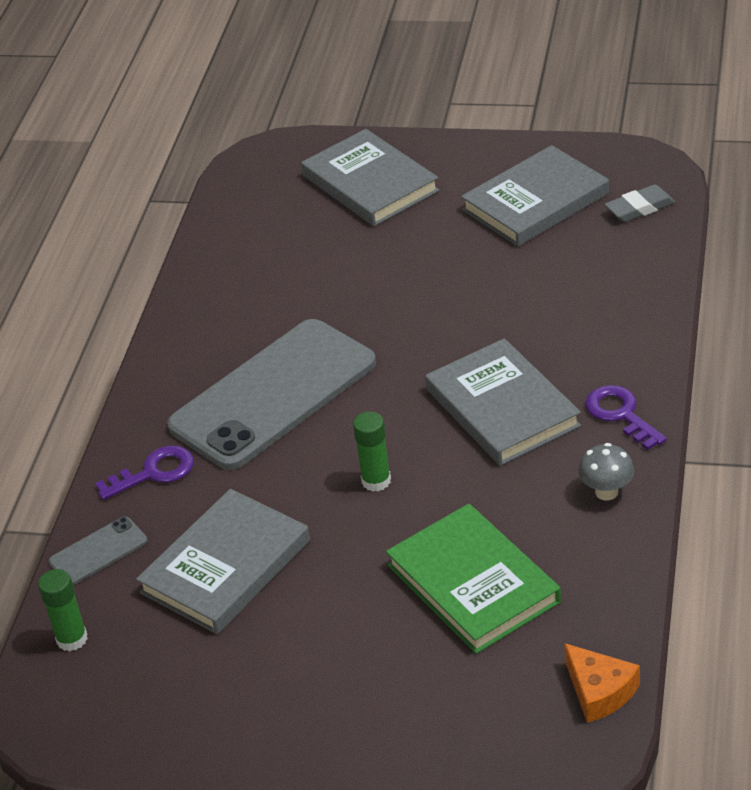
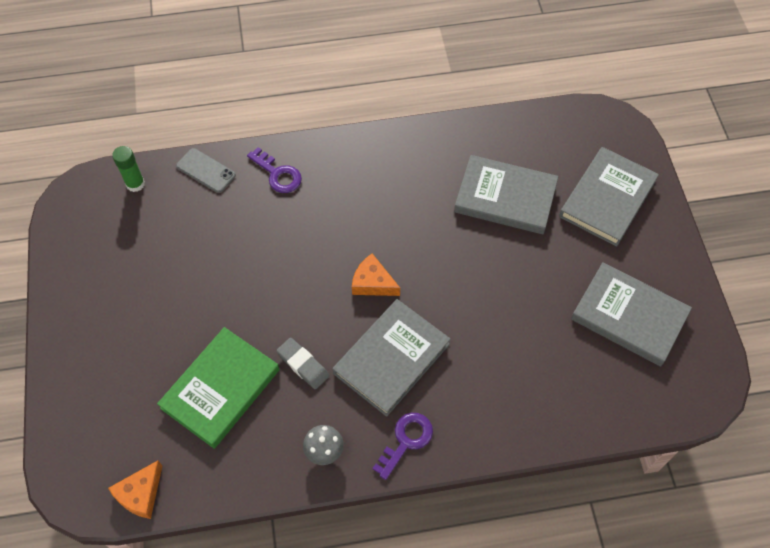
camera: 65 degrees right, 20 degrees up
grey book [136,489,310,634] -> grey book moved to [454,155,558,234]
grey phone [167,319,376,470] -> none
green glue stick [353,412,391,492] -> none
grey eraser [604,184,675,222] -> grey eraser moved to [277,338,329,389]
none -> orange cheese [352,254,400,296]

